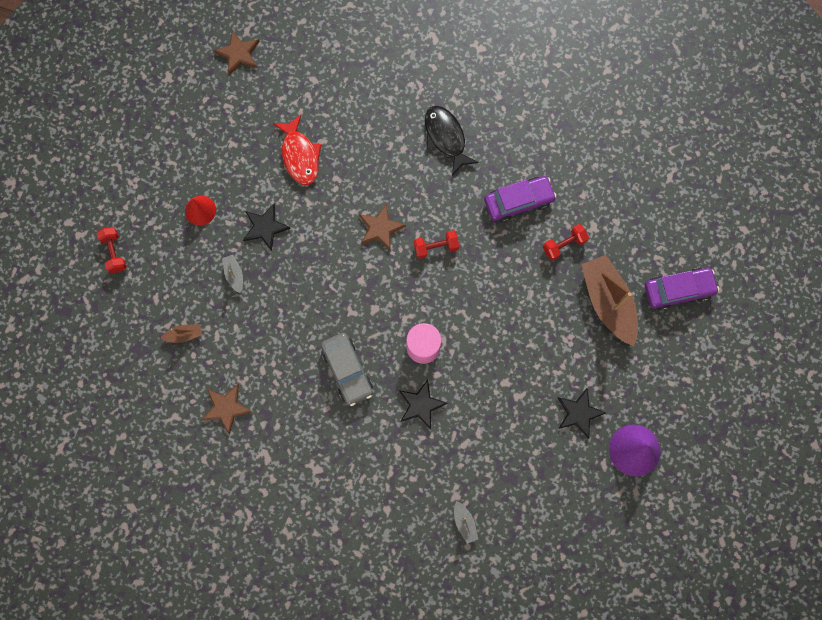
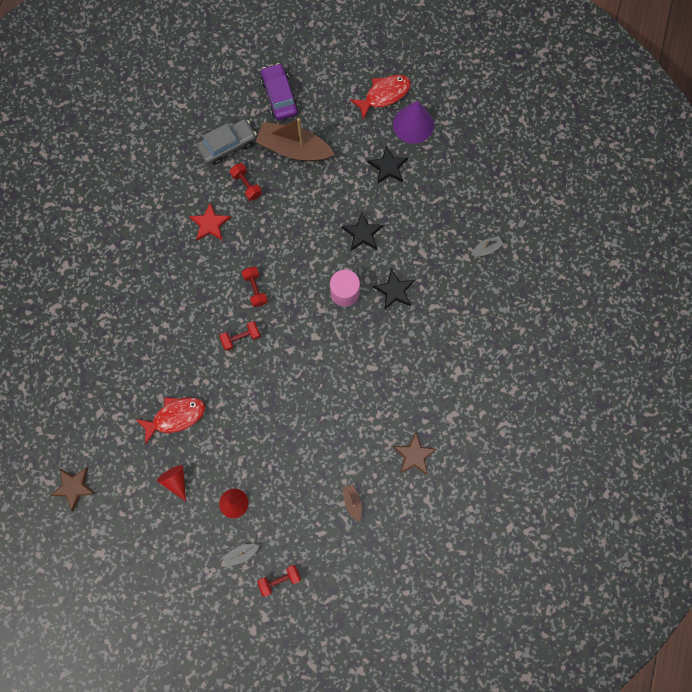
camera: 95 degrees left, 0 degrees up
grey boat [222,255,243,293] -> grey boat moved to [223,544,259,567]
black star [243,204,291,251] -> black star moved to [342,212,384,251]
grey car [321,333,373,406] -> grey car moved to [197,119,257,165]
brown star [359,203,406,250] -> red dumbbell [219,321,261,351]
black fish [425,106,479,175] -> none
purple car [484,176,557,223] -> red star [189,202,231,241]
brown boat [581,255,638,346] -> brown boat turned 45 degrees clockwise [256,118,335,161]
none -> red cone [157,465,186,501]
none -> red fish [350,75,411,120]

